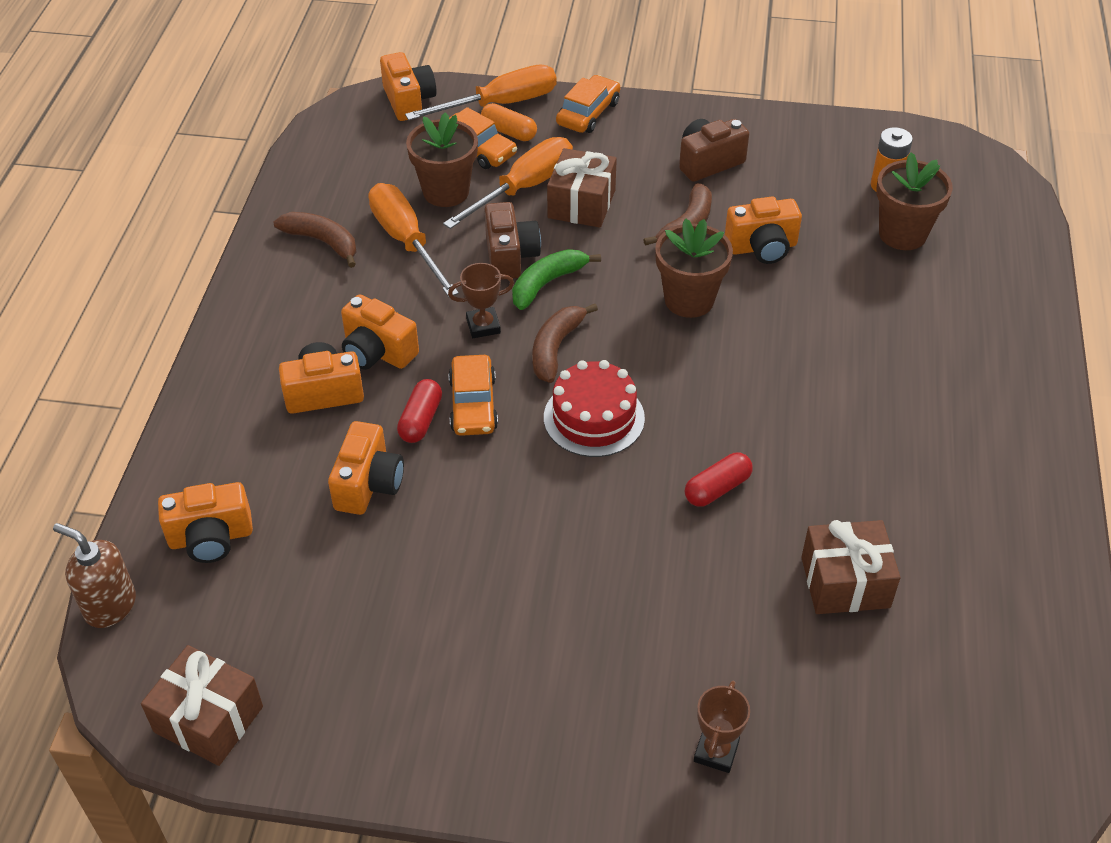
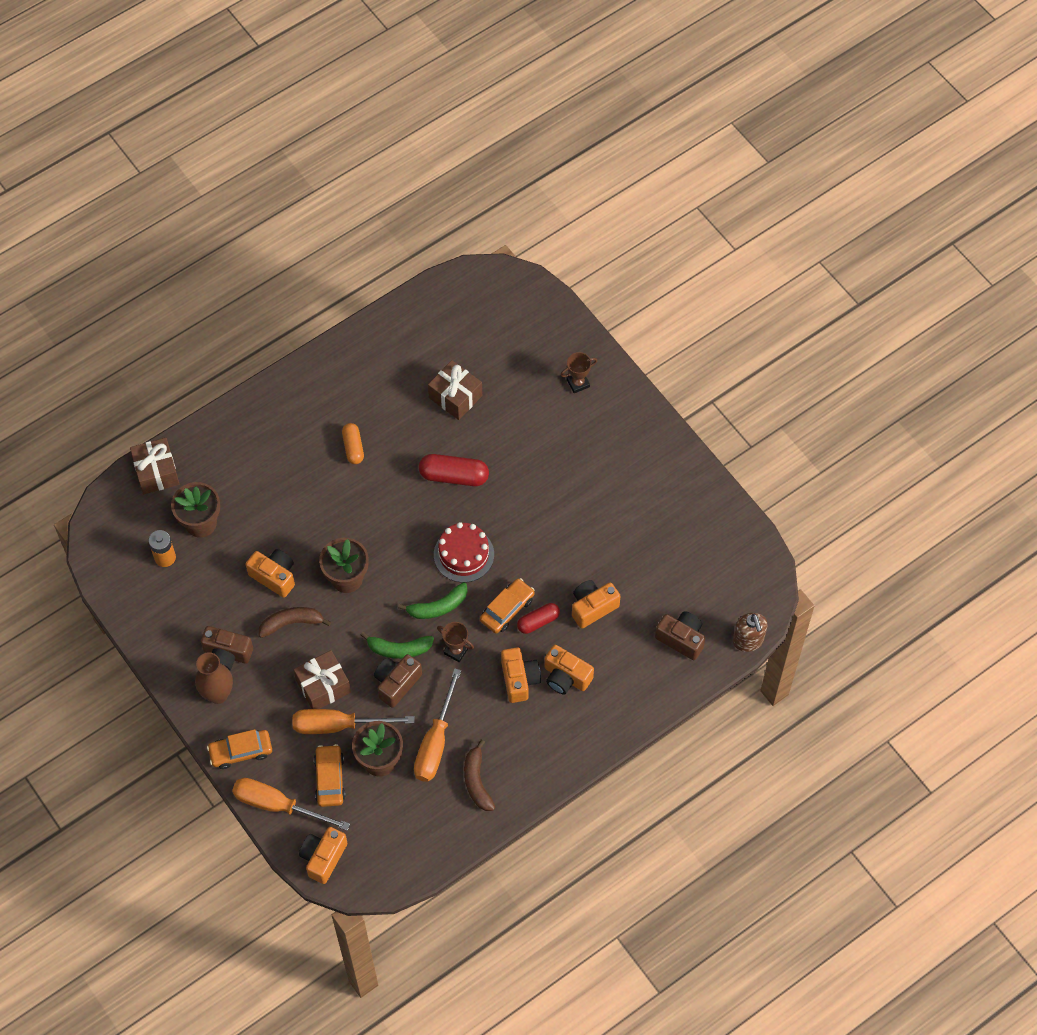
camera: 135 degrees left, 15 degrees up
brown gift [141,645,263,766] -> brown gift moved to [130,438,179,494]
orange camera [158,482,253,563] -> brown camera [655,611,705,660]
orange capsule [481,103,537,141] -> orange capsule moved to [342,423,364,464]
brown banana [532,304,598,383] -> green banana [398,582,468,619]
red capsule [685,453,753,507] -> red capsule [419,454,489,486], size x1.57
none -> brown vase [195,652,233,704]

